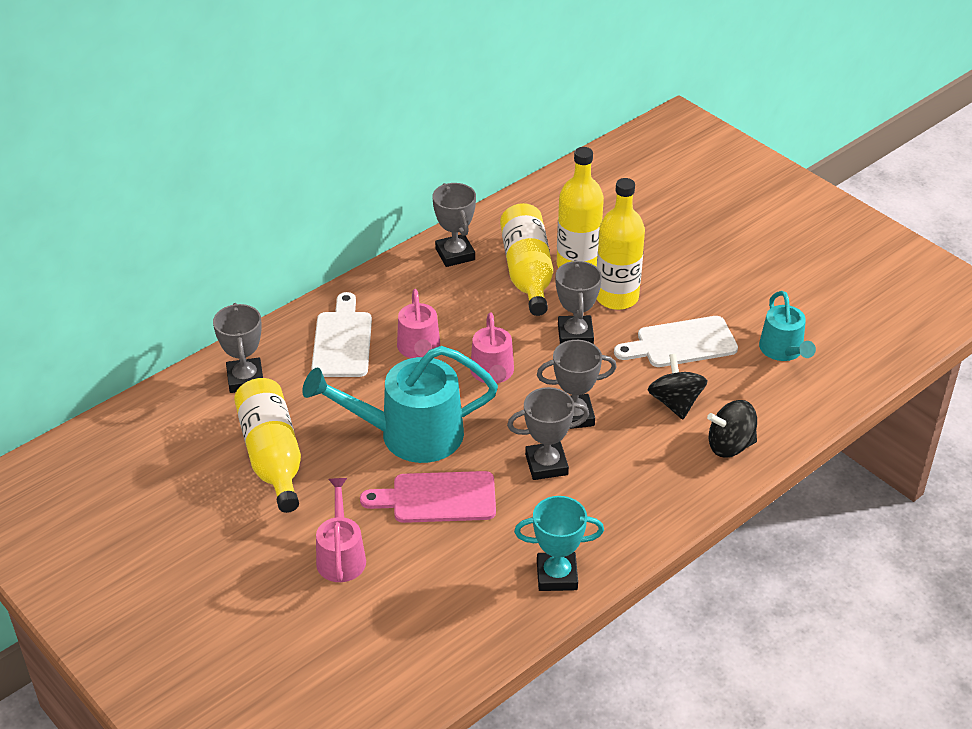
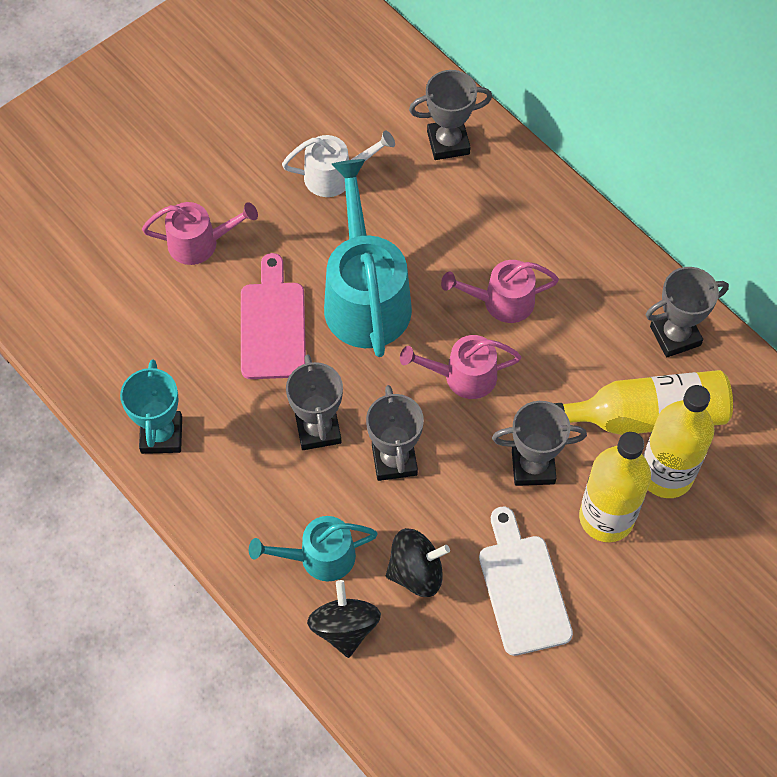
camera: 90 degrees right, 20 degrees up
yellow bottle [234,378,301,513] -> white watering can [282,131,395,197]
white cutting board [311,292,372,377] -> none
turquoise watering can [759,291,816,361] -> turquoise watering can moved to [249,516,378,581]

